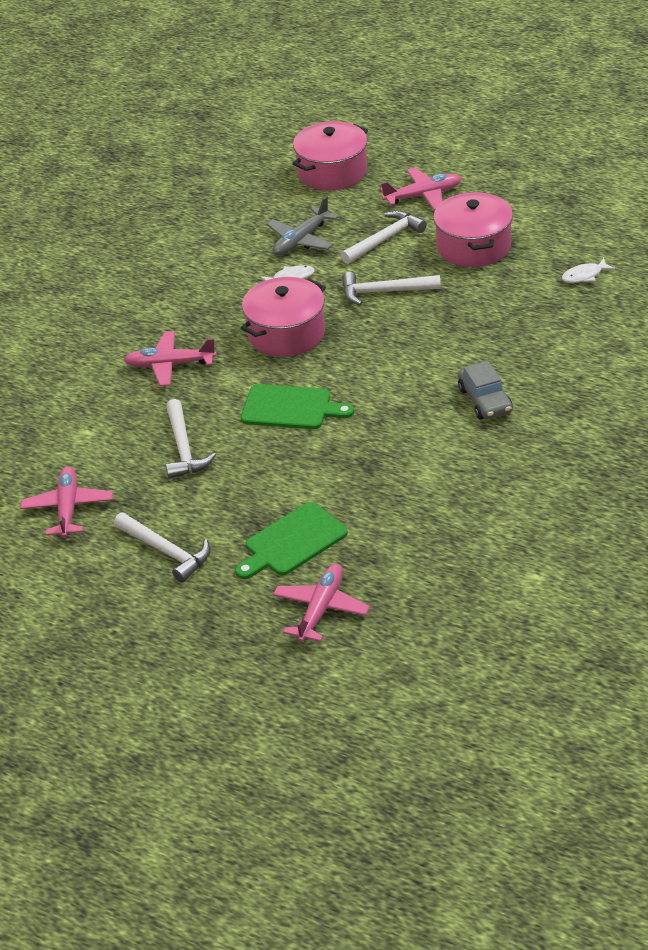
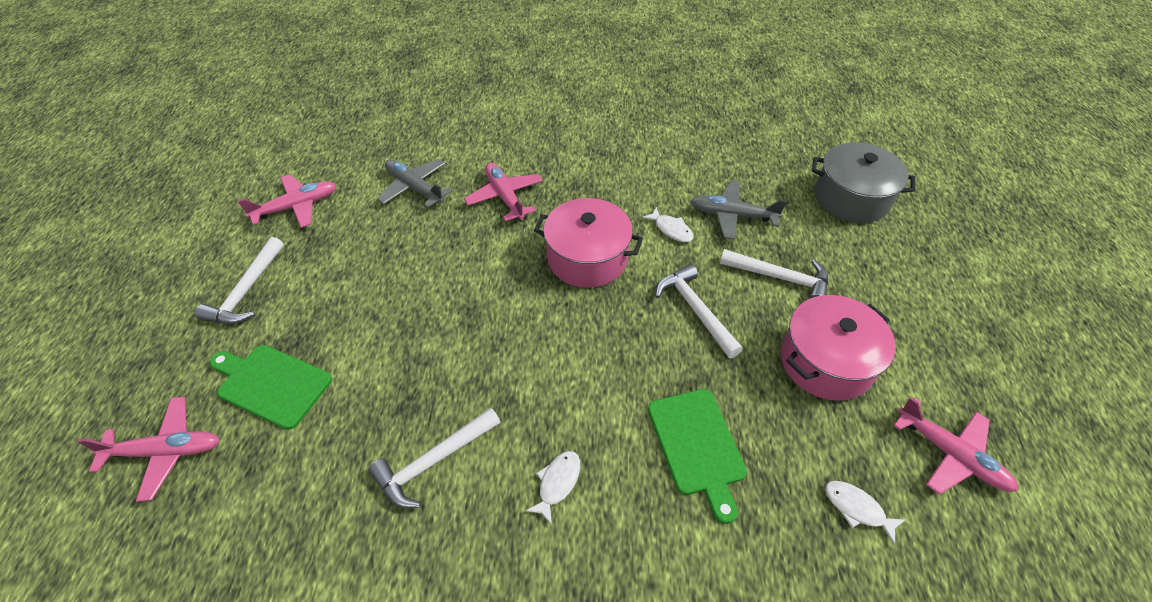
camera: 60 degrees right, 10 degrees up
white hammer [166,399,216,479] -> white hammer moved to [368,408,500,508]
green cutting board [241,384,354,429] -> green cutting board moved to [648,389,747,524]
pink pot [292,121,368,191] -> grey pot [812,142,915,223]
pink plane [380,168,462,210] -> pink plane moved to [893,397,1018,495]
grey car [458,361,513,420] -> white fish [526,451,580,525]
none -> grey plane [377,159,453,208]

